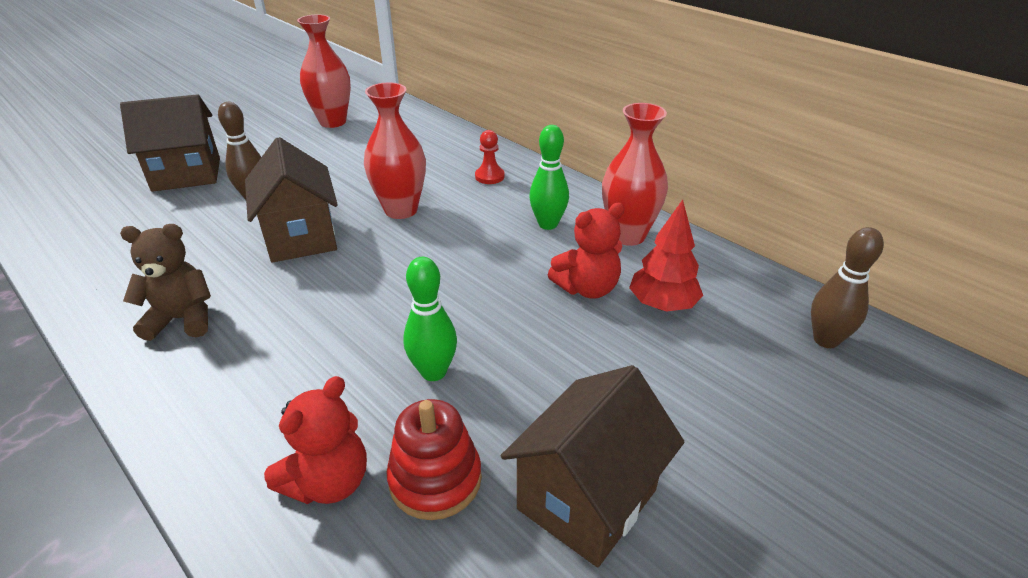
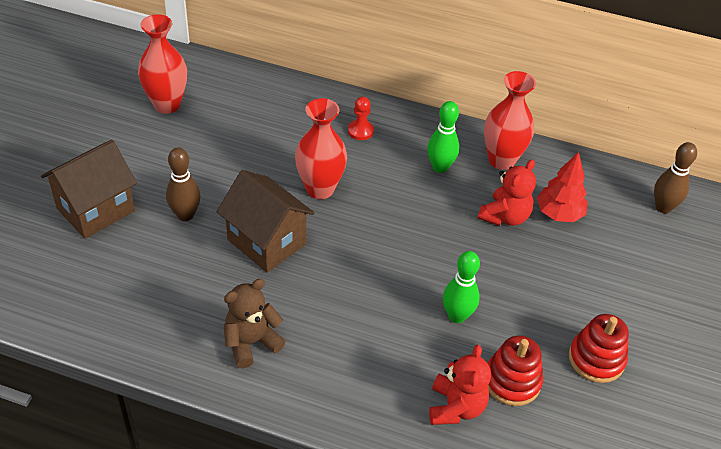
camera: 30 degrees left, 10 degrees up
brown house [501,365,684,567] -> red stacking toy [569,314,629,383]

